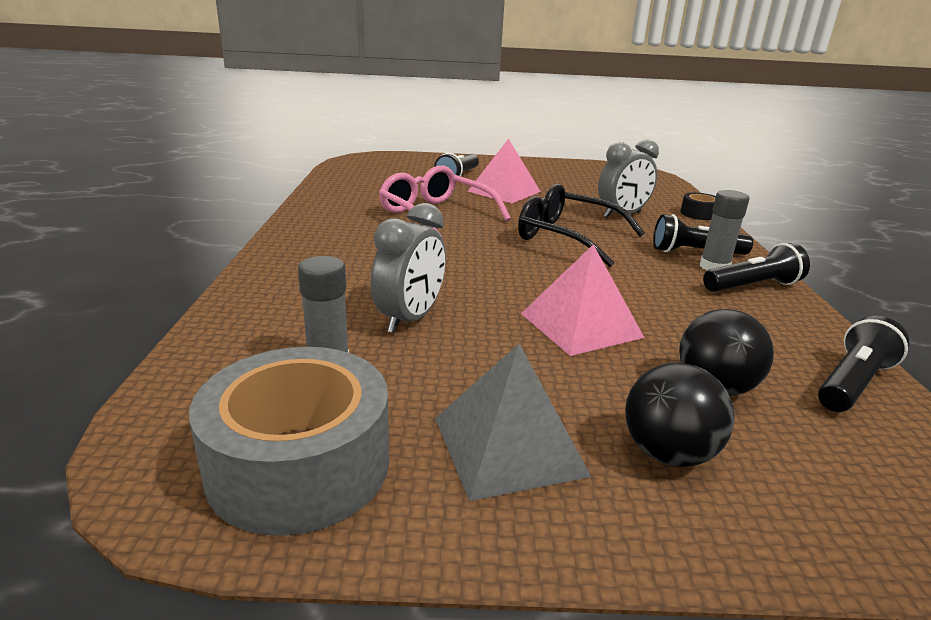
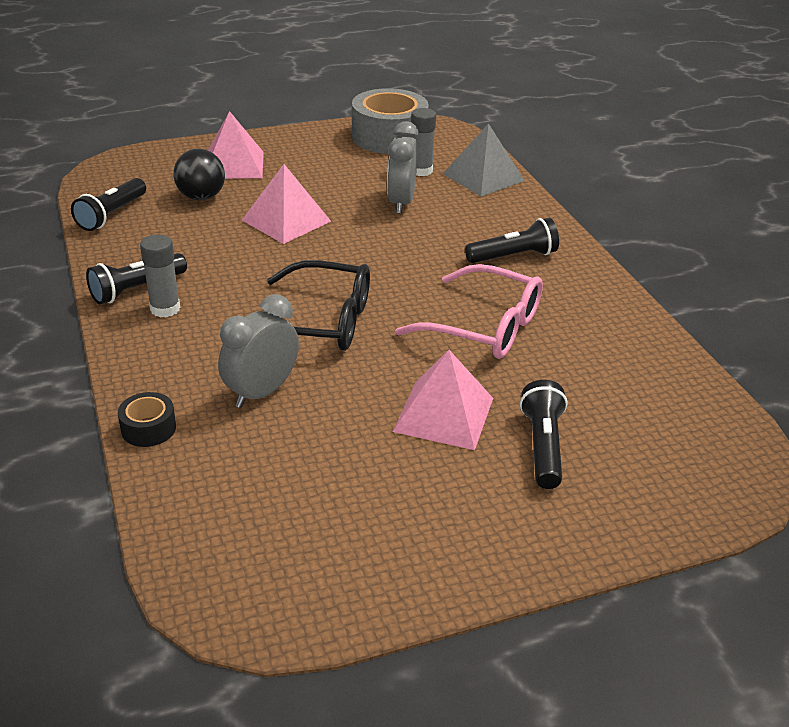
camera: 160 degrees right, 10 degrees up
grey pyramid [435,344,591,501] -> grey pyramid moved to [443,123,525,196]
black ball [625,363,735,467] -> pink pyramid [208,111,264,179]
black flashlight [653,214,753,255] -> black flashlight moved to [465,218,559,263]

